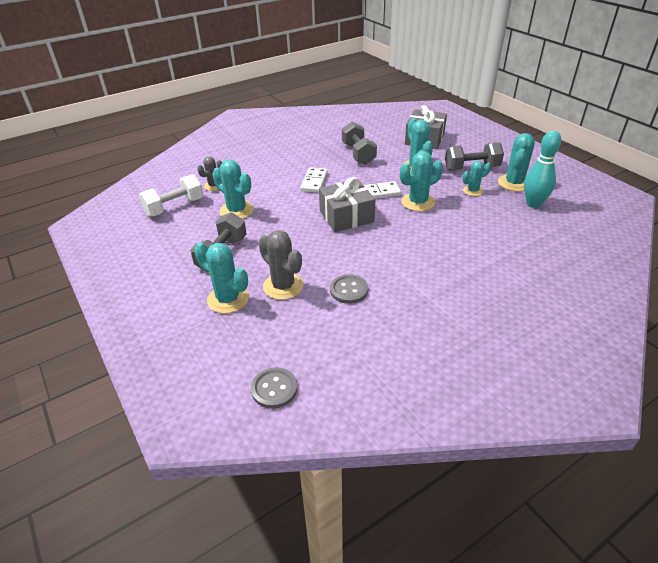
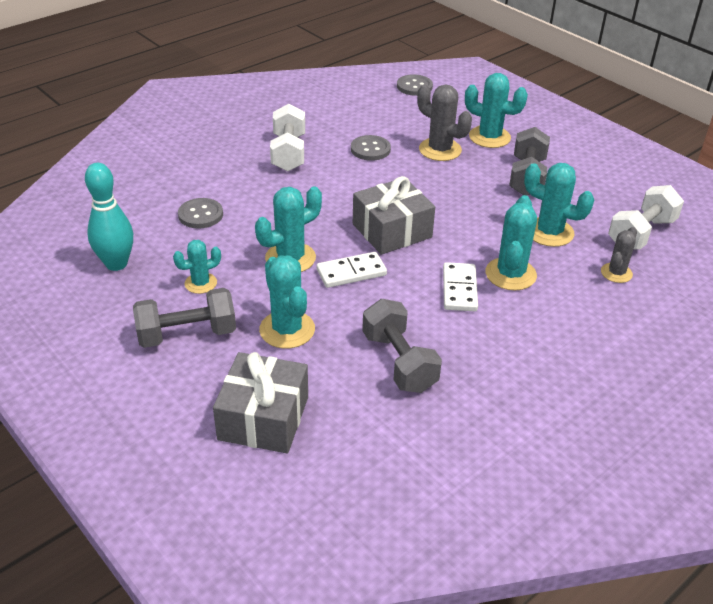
camera: 170 degrees right, 0 degrees up
turquoise cactus [498,133,535,192] -> turquoise cactus moved to [485,195,537,291]
none -> grey button [178,198,223,229]
none -> white dumbbell [270,104,305,171]

